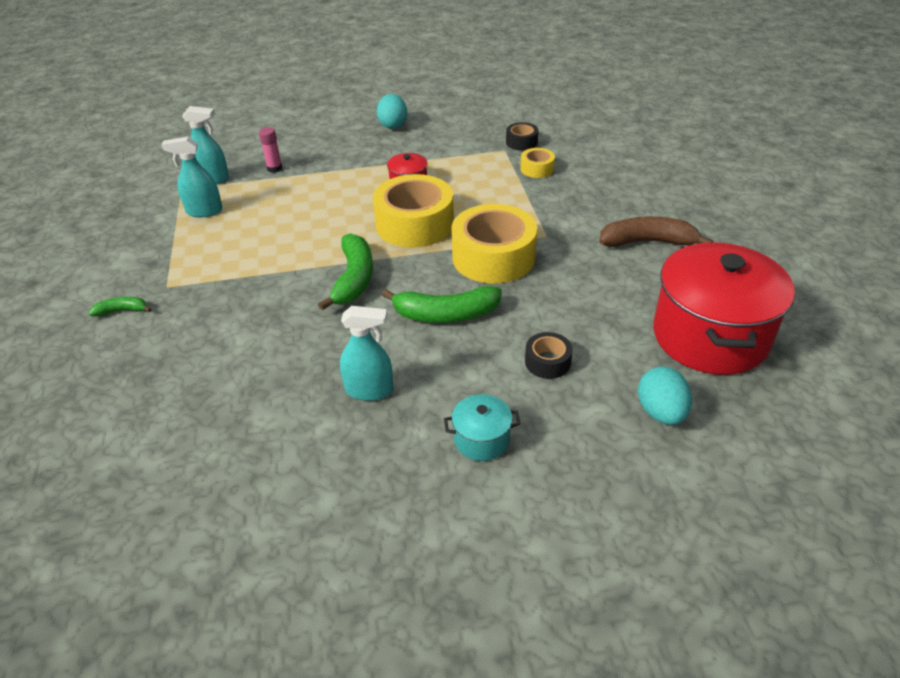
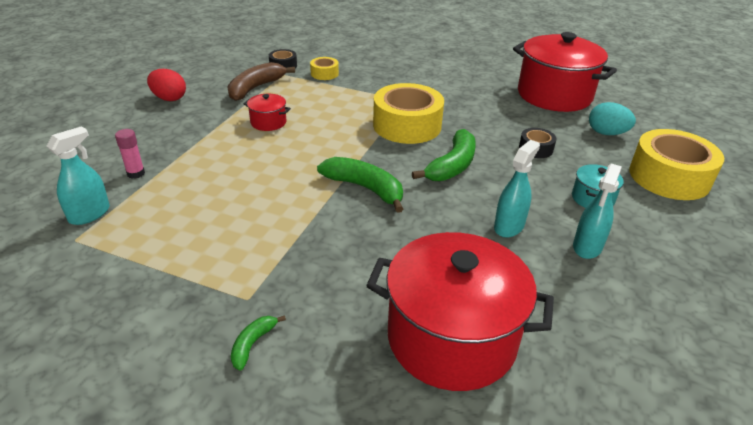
camera: 60 degrees left, 5 degrees down
turquoise spray bottle [161,137,223,217] -> turquoise spray bottle moved to [573,164,622,259]
yellow tape [373,174,454,248] -> yellow tape moved to [629,129,724,200]
turquoise egg [377,94,407,129] -> red egg [147,69,186,101]
brown banana [599,216,713,247] -> brown banana moved to [227,62,295,101]
none -> red pot [366,232,554,391]

